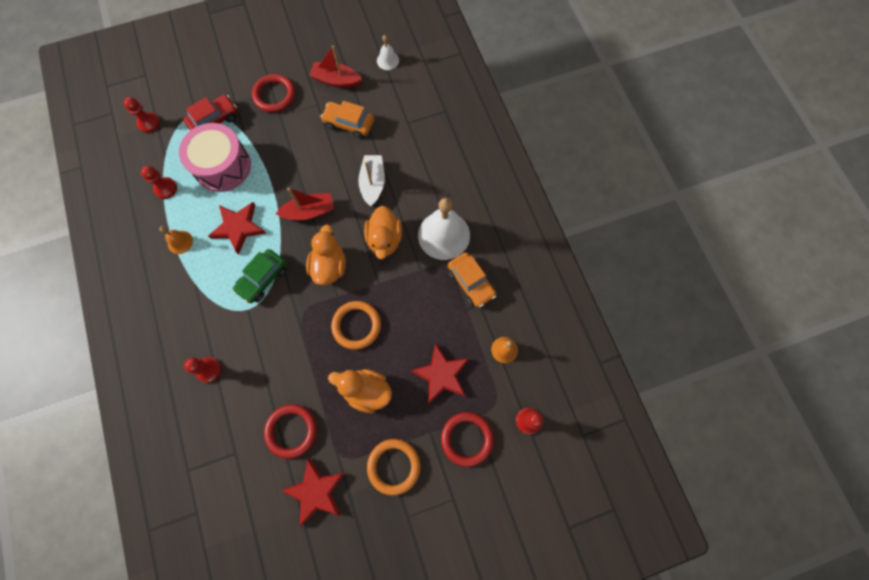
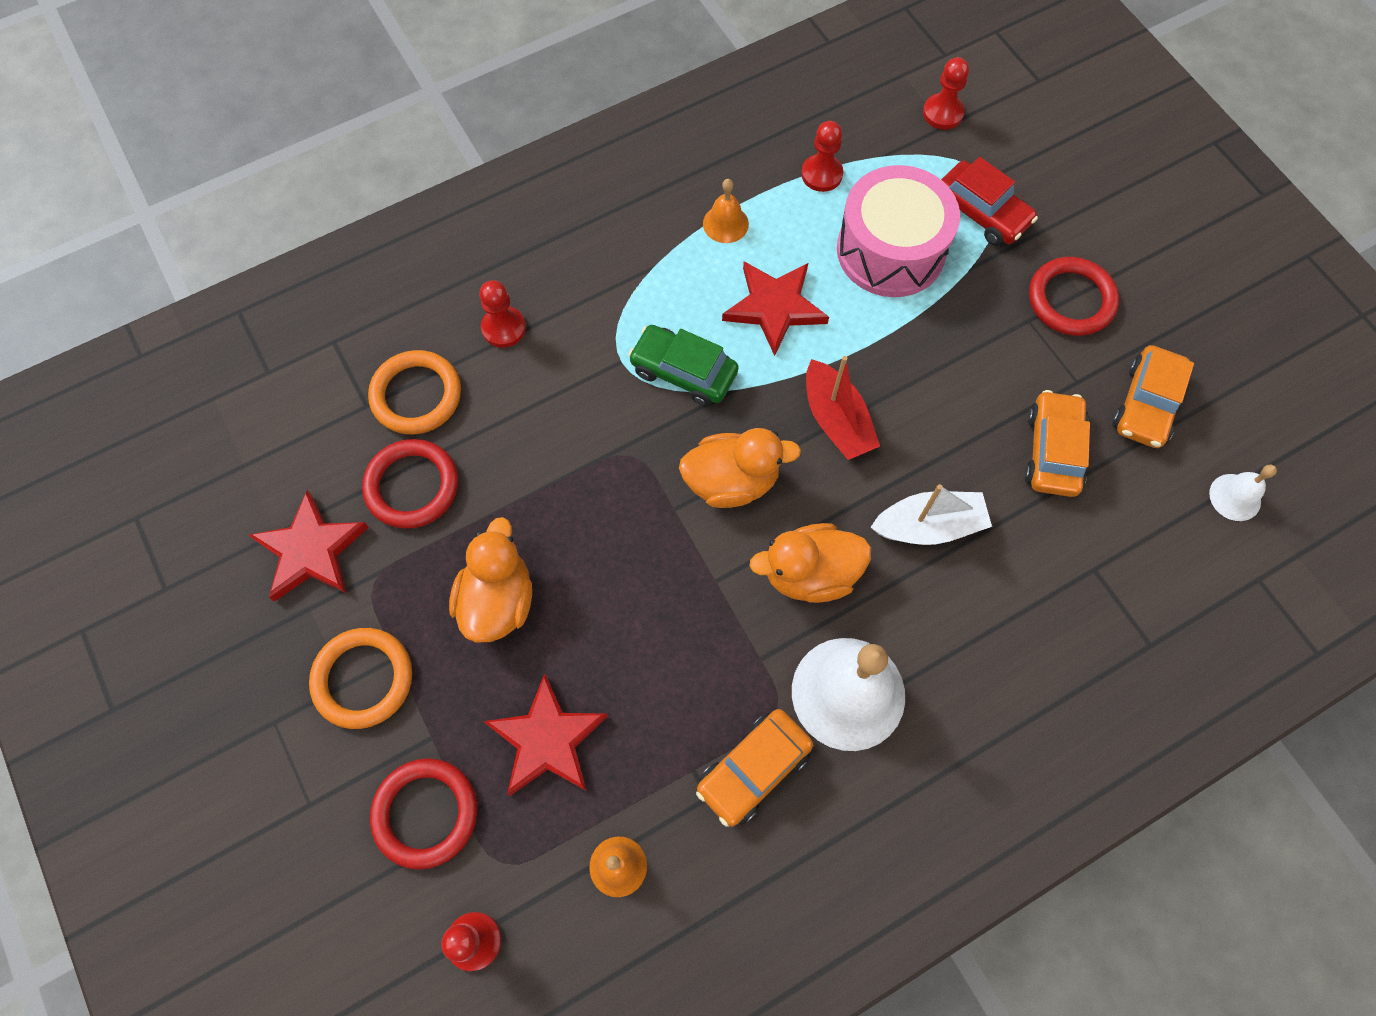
camera: 80 degrees right, 5 degrees down
red boat [309,45,362,88] -> orange car [1112,345,1194,448]
orange ring [331,301,381,350] -> orange ring moved to [368,350,461,434]

